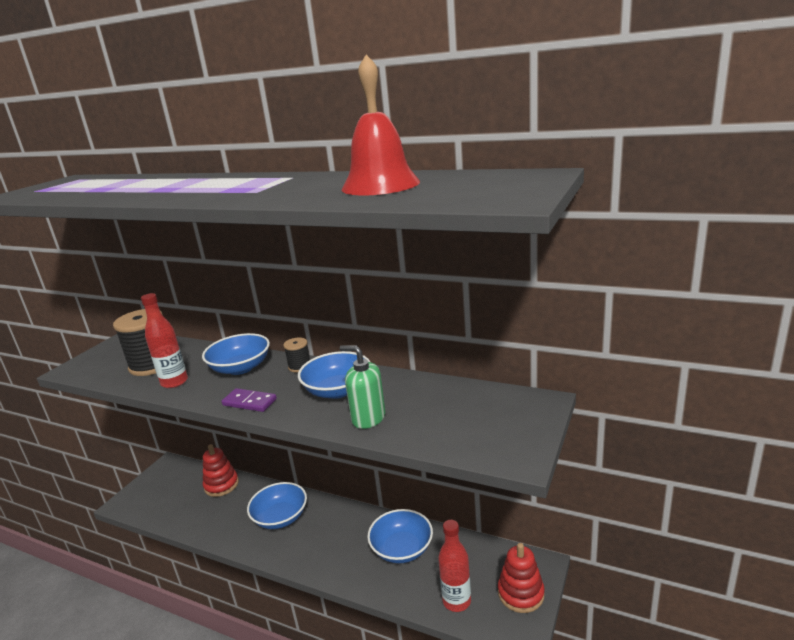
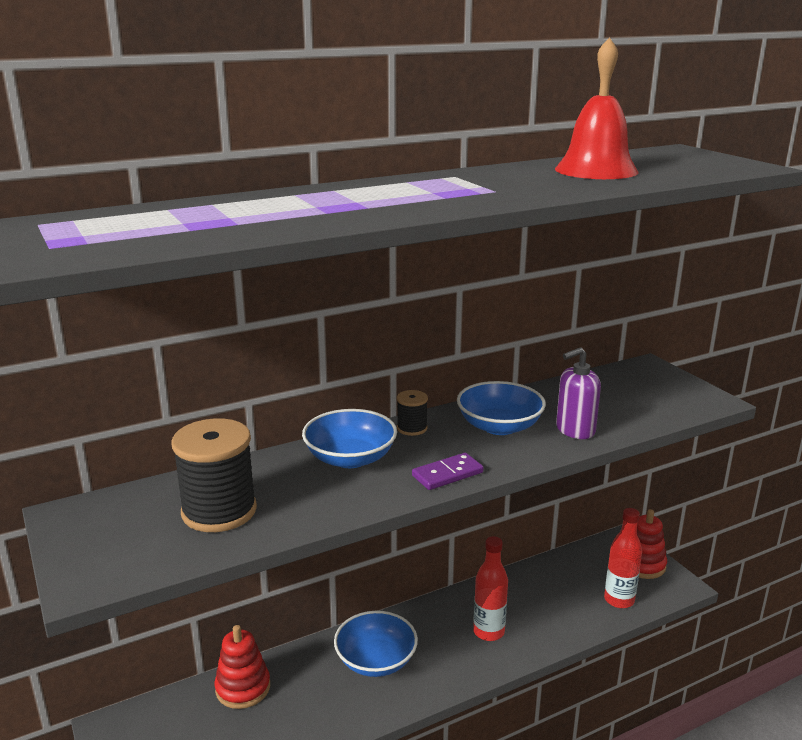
camera: 55 degrees left, 0 degrees up
red bottle [141,293,188,388] -> red bottle moved to [473,536,508,641]
green soap dispenser [340,345,385,429] -> purple soap dispenser [556,347,601,439]
blue bowl [367,509,433,563] -> none

